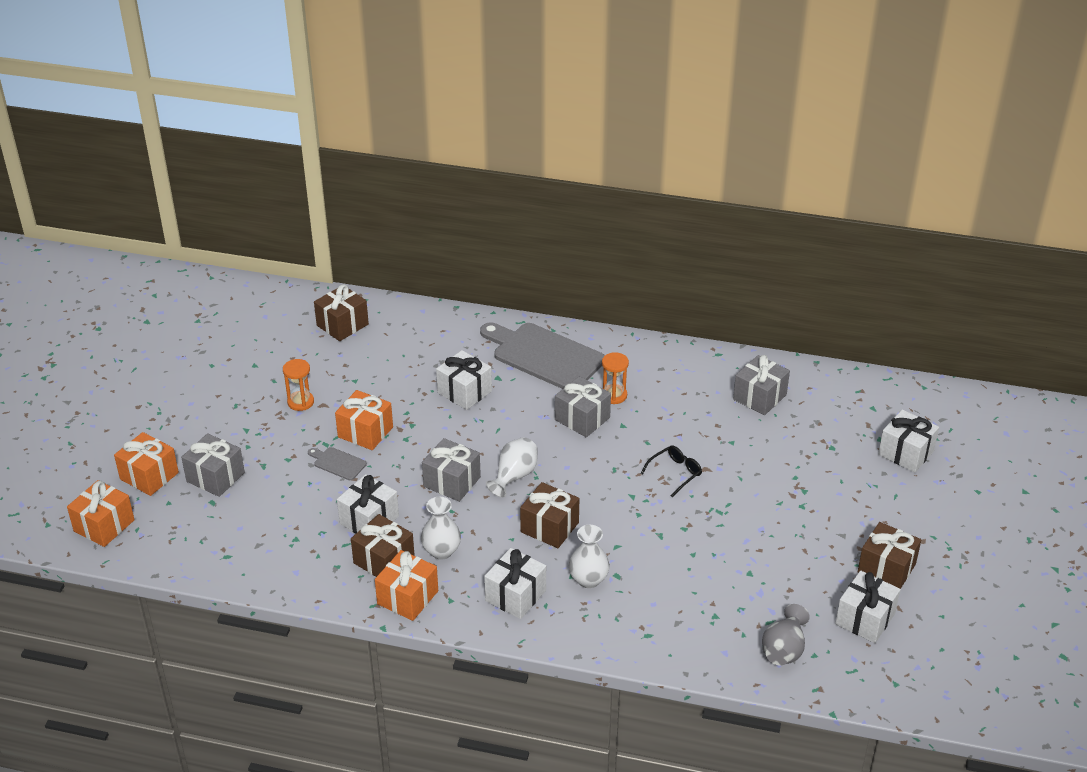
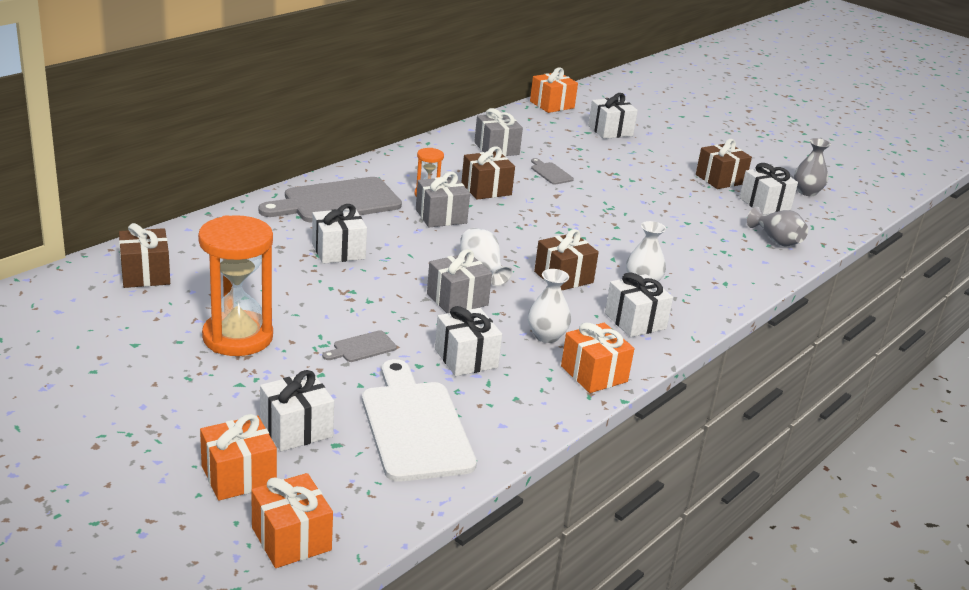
camera: 65 degrees left, 10 degrees down
grey gift [181,433,245,497] -> white gift [260,370,334,452]
orange hourglass [283,359,314,411] -> orange hourglass [198,215,273,356], size x2.08
orange gift [335,390,393,450] -> orange gift moved to [530,67,578,113]
brown gift [351,514,415,577] -> brown gift moved to [461,146,515,200]
black glasses [640,445,702,497] -> none
none -> white cutting board [362,359,477,482]
none -> grey cutting board [531,158,574,185]
none -> grey vase [794,138,831,196]

